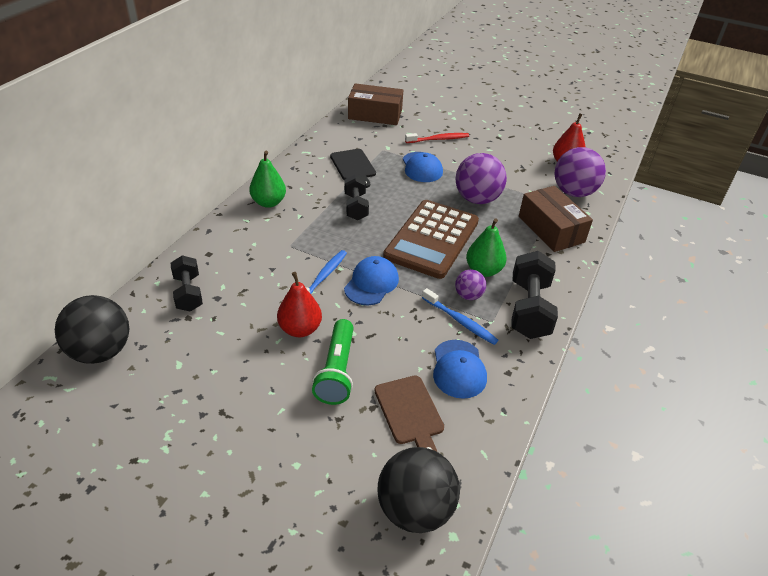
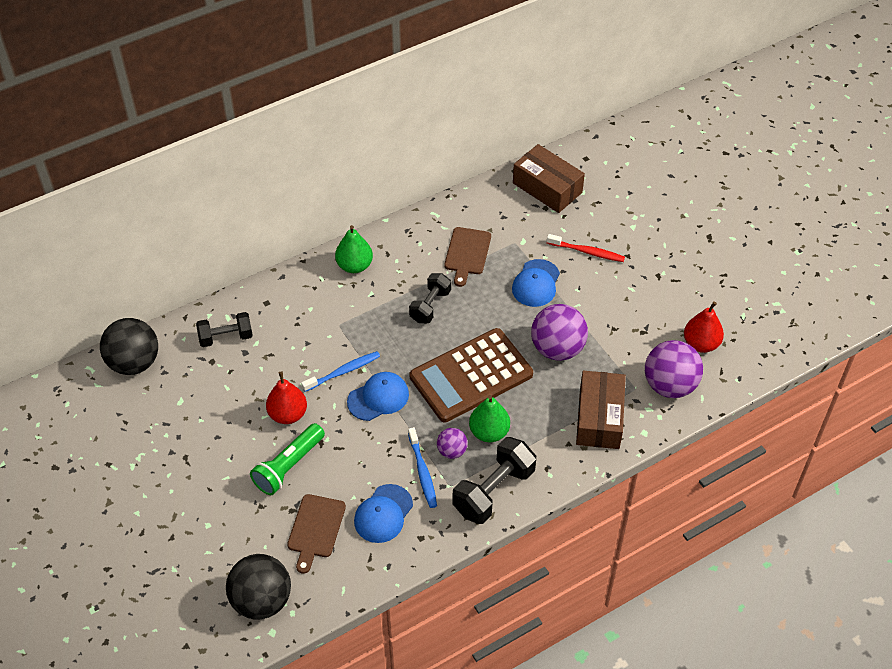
camera: 35 degrees right, 10 degrees up
black dumbbell [171,255,203,312] -> black dumbbell turned 60 degrees clockwise [196,312,253,347]
black cutting board [330,149,376,188] -> brown cutting board [444,227,491,287]

